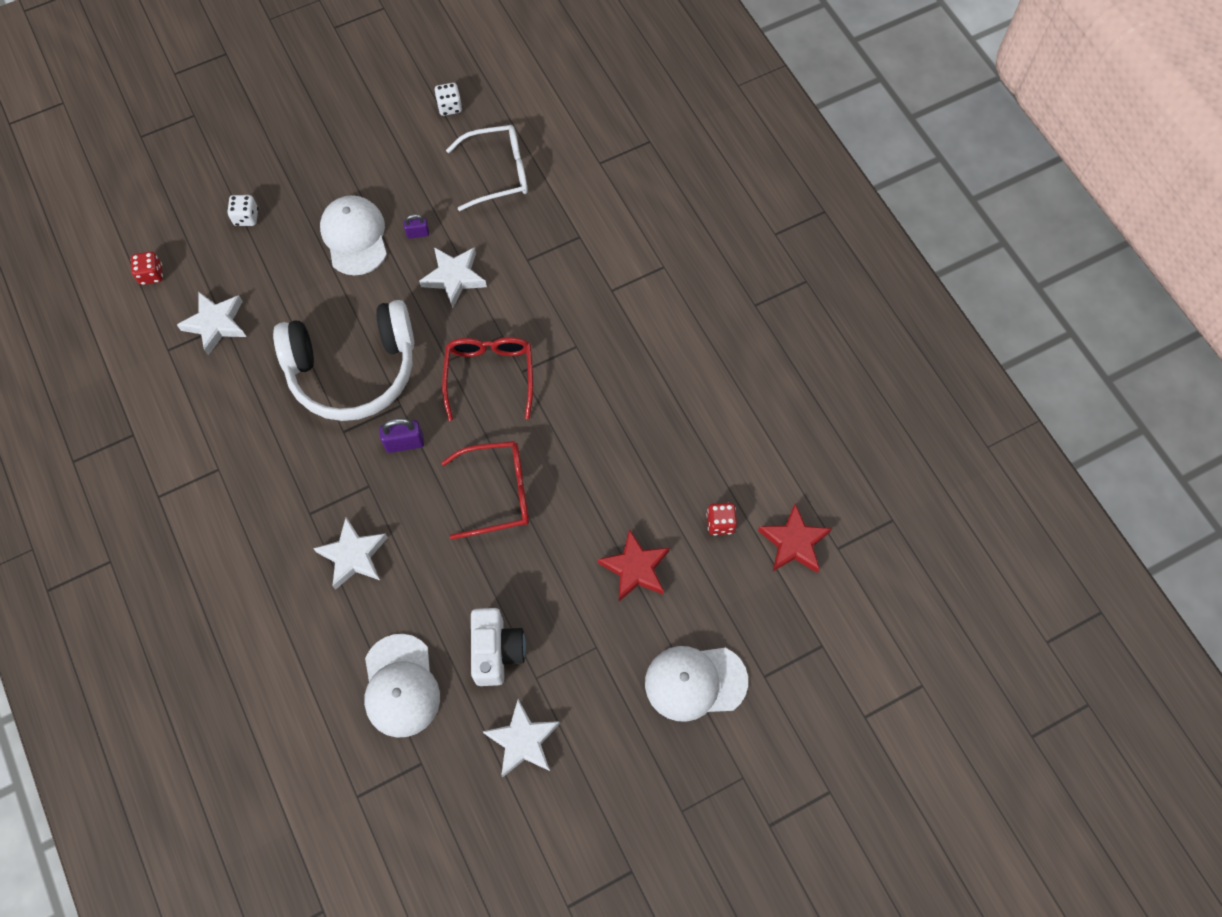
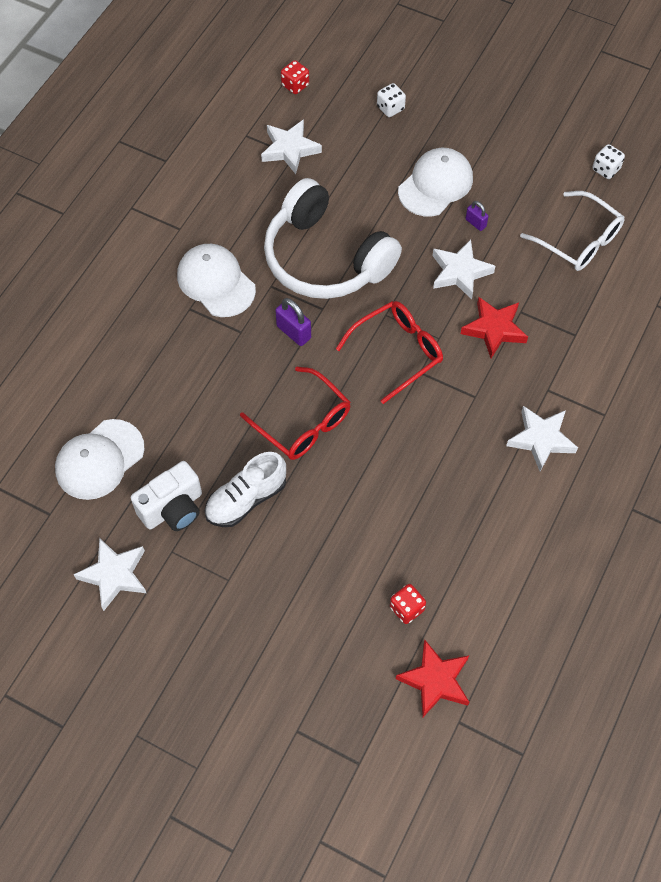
camera: 55 degrees right, 5 degrees down
white star [313,517,388,590] -> white star moved to [506,406,578,471]
red star [598,529,670,601] -> red star moved to [461,297,528,358]
white cap [645,646,748,722] -> white cap moved to [177,244,256,317]
none -> white shoe [204,452,286,527]

